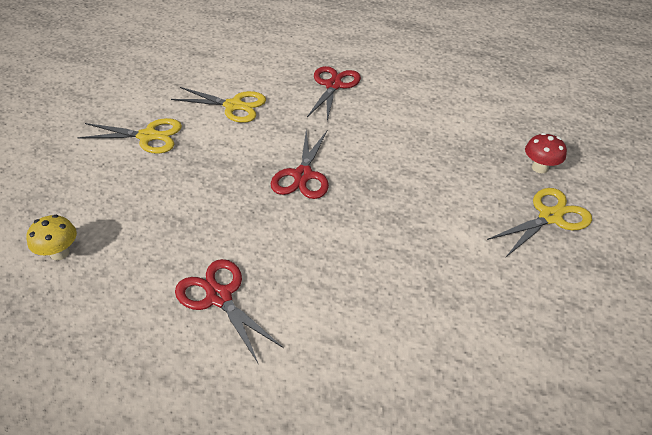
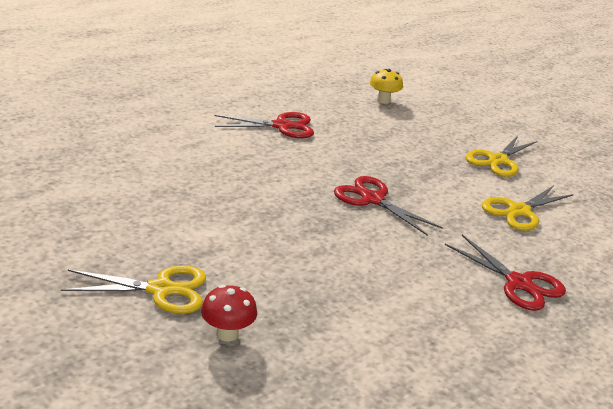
camera: 120 degrees right, 15 degrees down
yellow scissors [487,188,592,257] -> yellow scissors turned 90 degrees counterclockwise [61,265,206,314]

